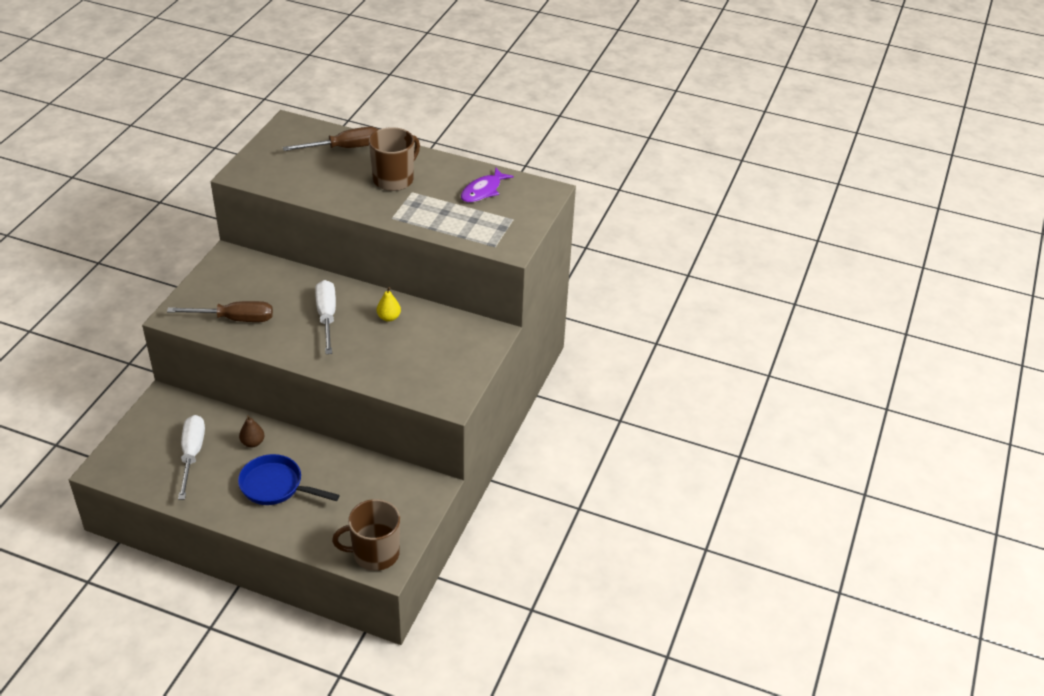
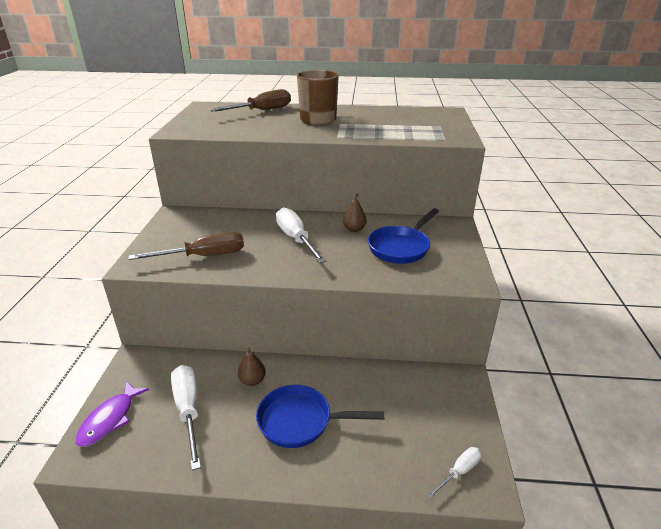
camera: 15 degrees left, 10 degrees down
brown mug [332,499,400,571] -> white screwdriver [427,447,482,499]
yellow pear [377,287,401,322] -> brown pear [343,194,366,232]
purple fish [461,168,514,203] -> purple fish moved to [75,381,149,447]
none -> blue pan [368,208,439,264]

